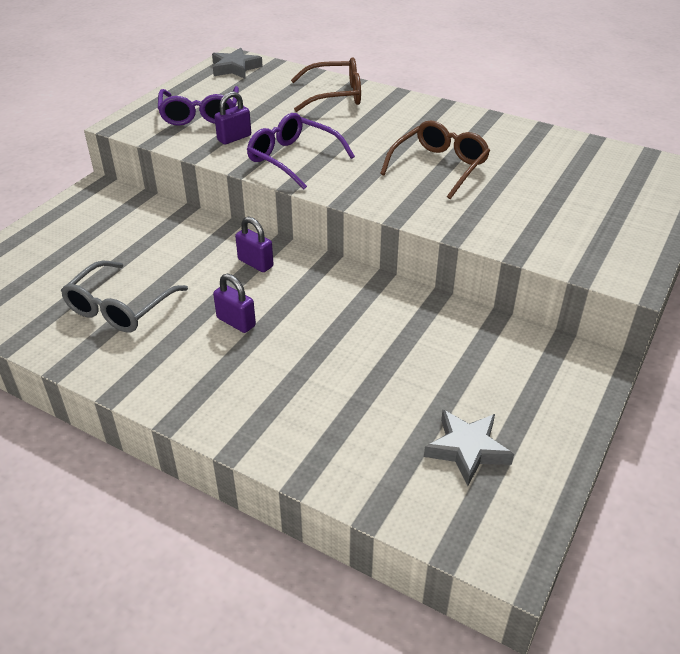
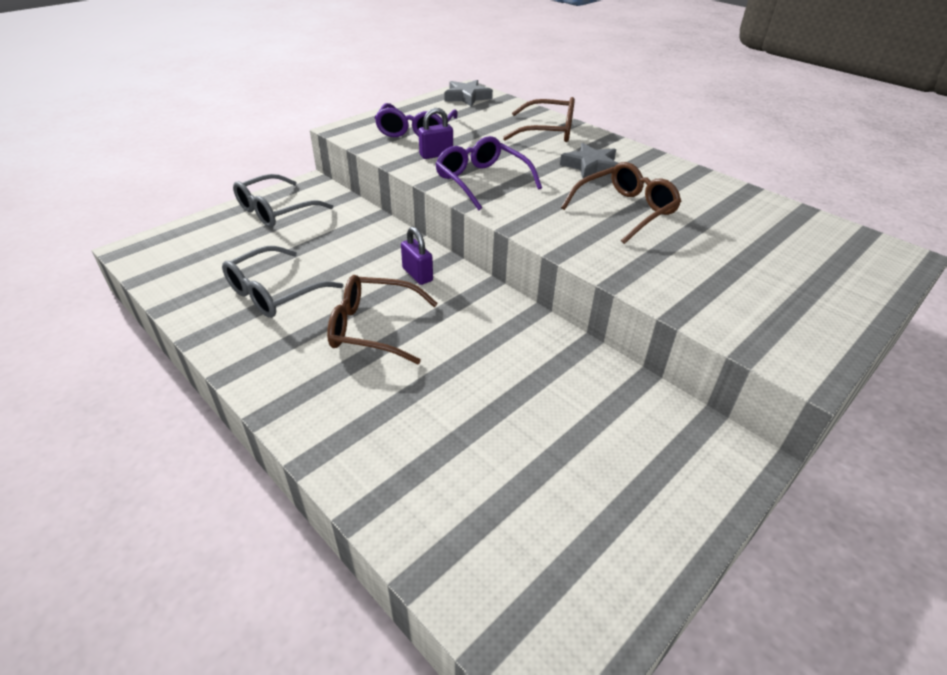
camera: 15 degrees right, 0 degrees up
purple padlock [213,274,256,333] -> brown glasses [327,275,438,364]
grey star [424,410,514,486] -> grey star moved to [560,143,618,179]
none -> grey glasses [233,174,333,227]

